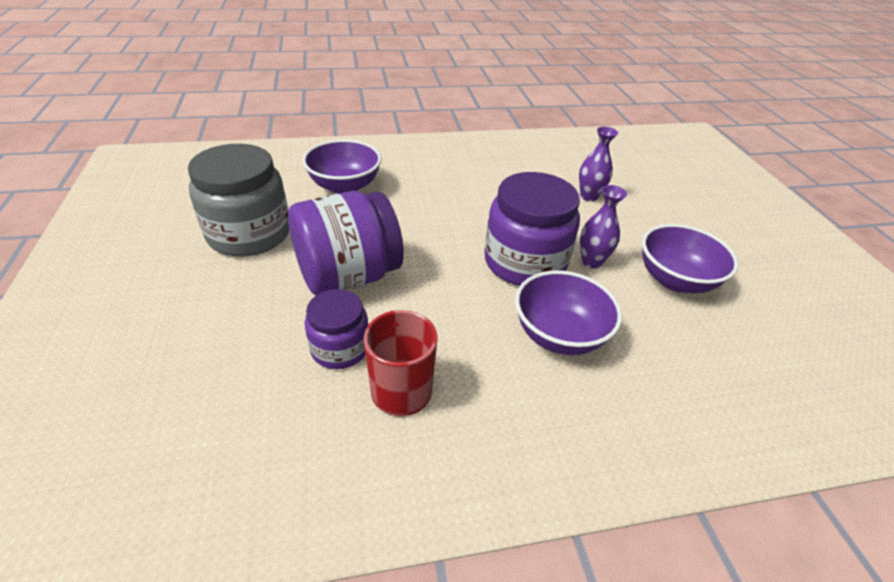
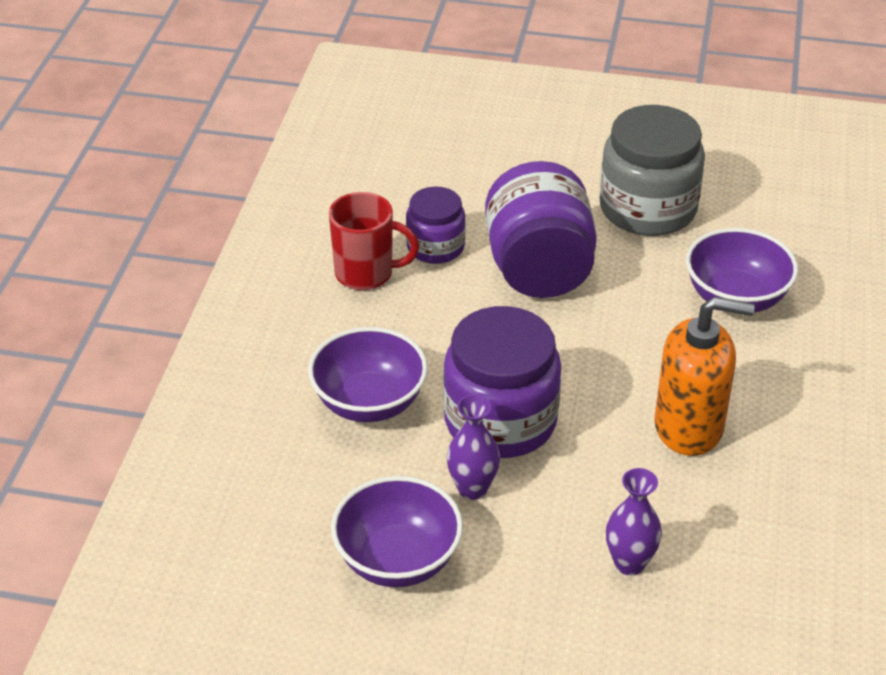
camera: 115 degrees right, 0 degrees up
none -> orange soap dispenser [654,297,755,456]

